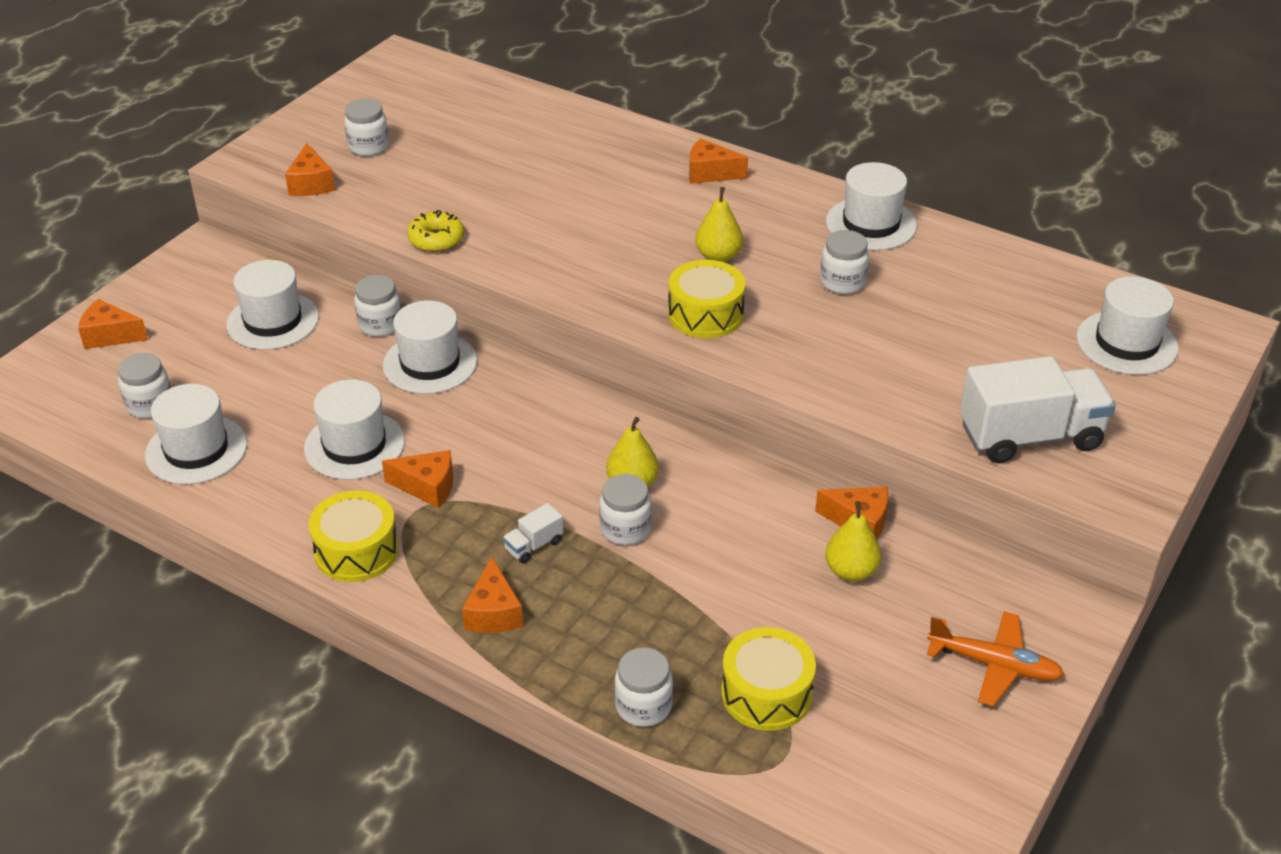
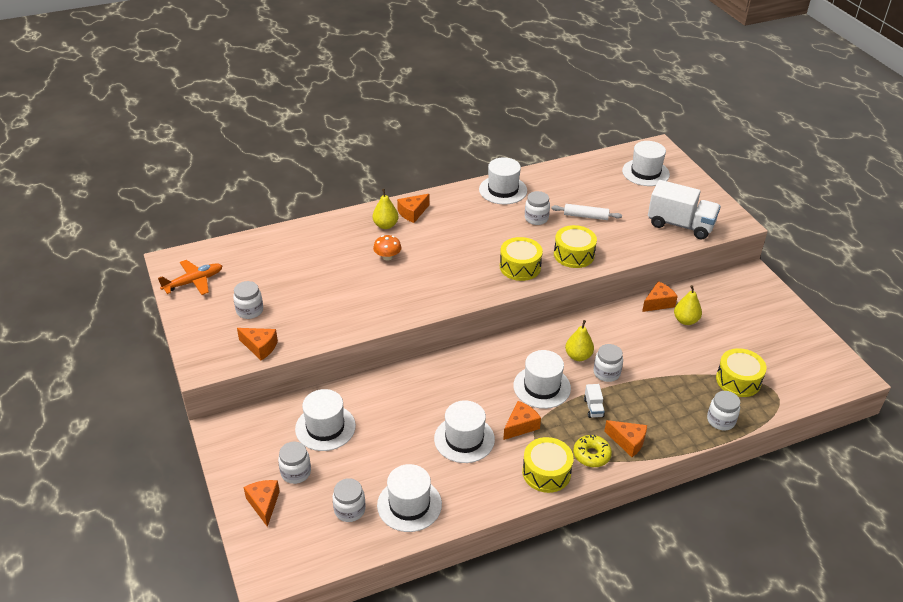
camera: 55 degrees left, 0 degrees up
orange cheese [78,299,148,349] -> orange cheese turned 120 degrees clockwise [244,480,280,527]
white jar [354,275,401,337] -> white jar moved to [278,442,311,484]
white hat [383,300,477,394] -> white hat moved to [513,350,571,409]
yellow donut [407,210,464,252] -> yellow donut moved to [573,435,612,467]
yellow pear [695,187,743,262] -> yellow pear moved to [373,189,399,229]
orange plane [927,611,1064,707] -> orange plane moved to [158,260,222,295]
white truck [960,356,1116,463] -> white truck turned 90 degrees clockwise [648,180,721,239]
none -> orange mushroom [373,235,401,261]
none -> white rolling pin [551,204,622,220]
none -> yellow drum [554,225,597,268]

